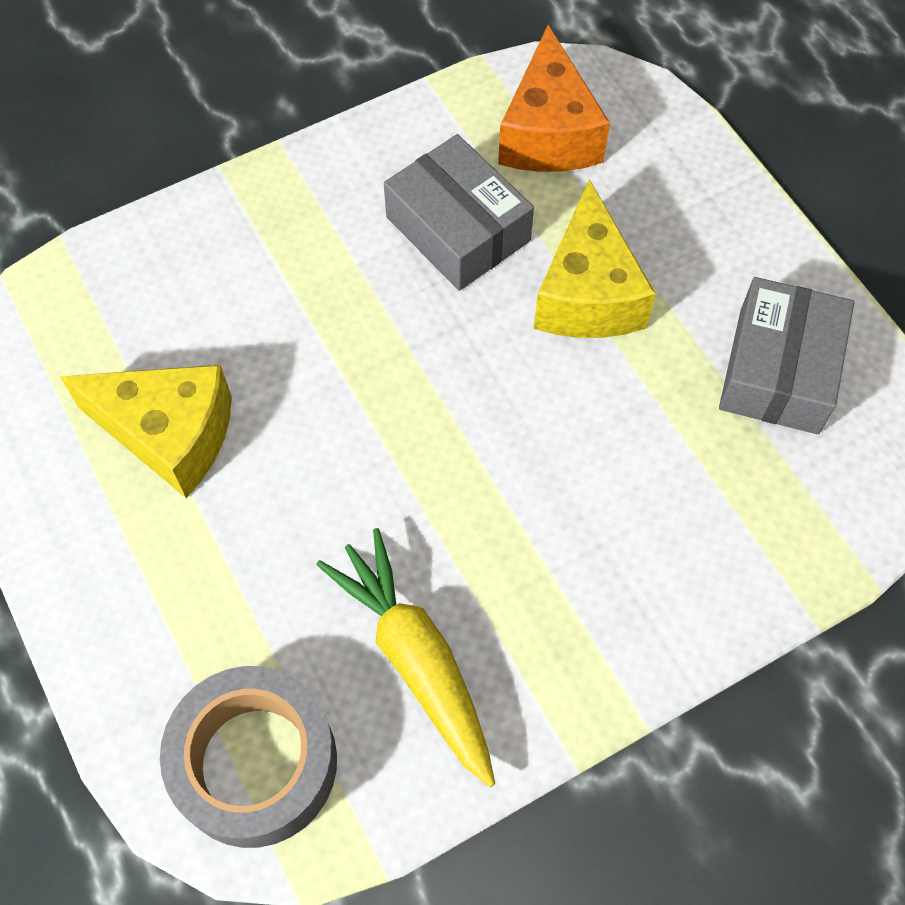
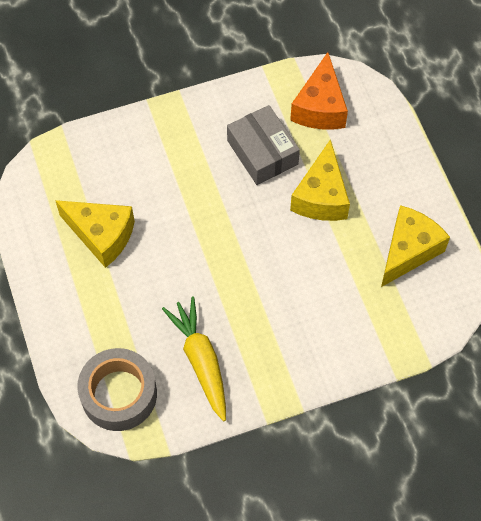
camera: 10 degrees right, 0 degrees up
grey box [719,277,854,434] -> yellow cheese [381,205,450,287]

